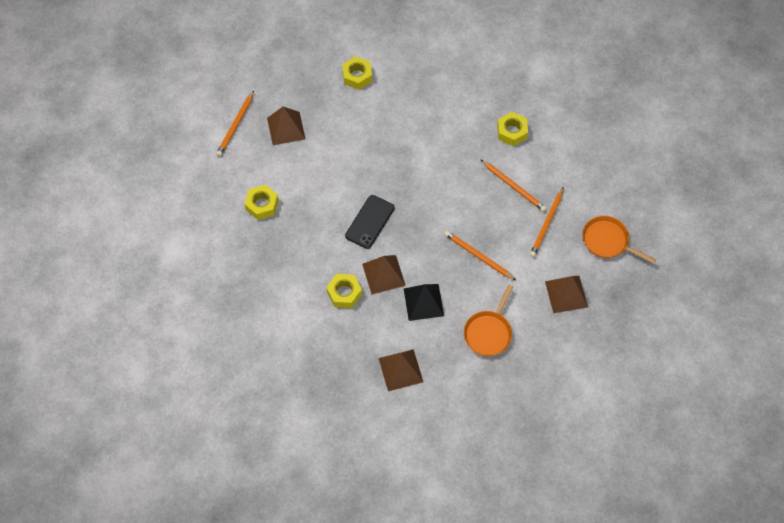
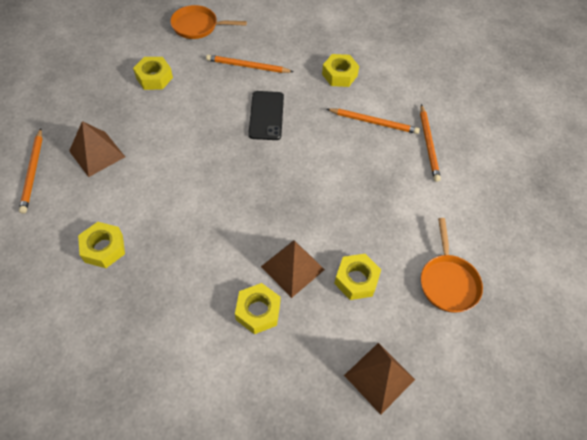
camera: 30 degrees left, 5 degrees down
black phone [345,195,395,249] -> black phone moved to [248,91,284,140]
black pyramid [404,284,444,321] -> yellow nut [334,254,381,300]
orange pencil [444,231,516,280] -> orange pencil moved to [206,55,294,73]
brown pyramid [545,276,588,313] -> none
orange pan [583,216,656,264] -> orange pan moved to [170,5,247,39]

